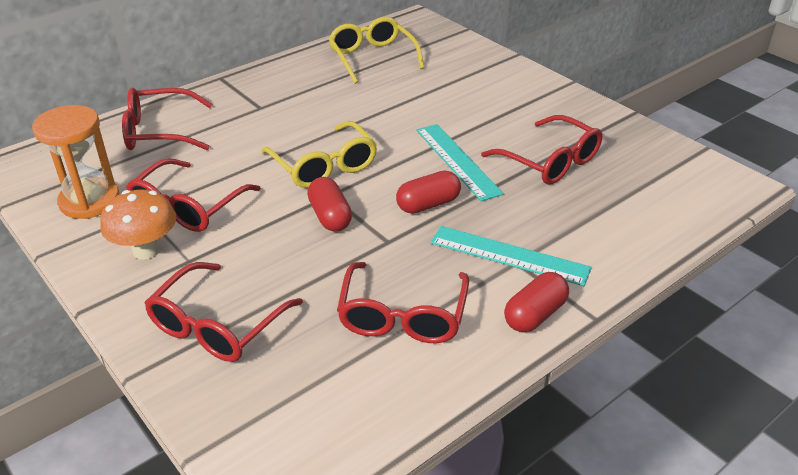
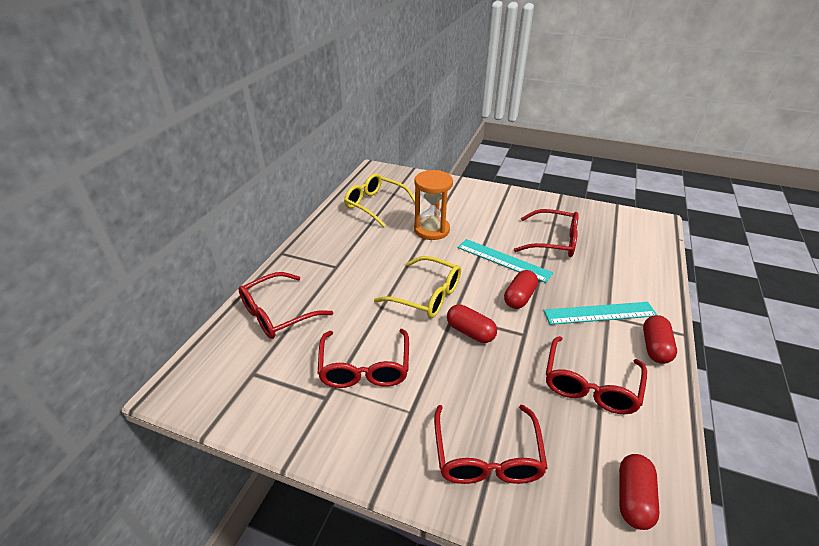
camera: 30 degrees left, 0 degrees up
orange hourglass [32,105,120,219] -> orange hourglass moved to [414,170,453,240]
orange mushroom [100,189,177,260] -> none
red glasses [337,262,469,343] -> red glasses turned 45 degrees clockwise [546,336,647,414]
none -> red capsule [619,454,660,530]

